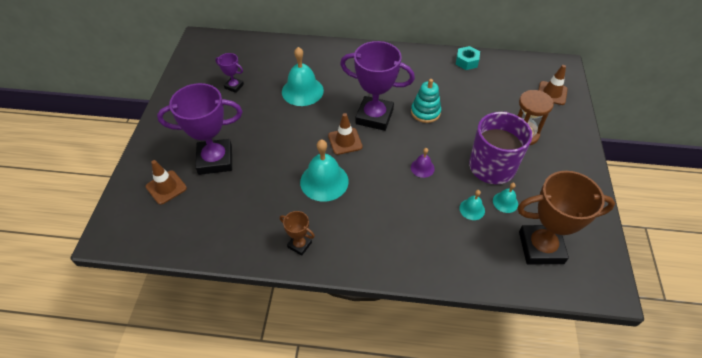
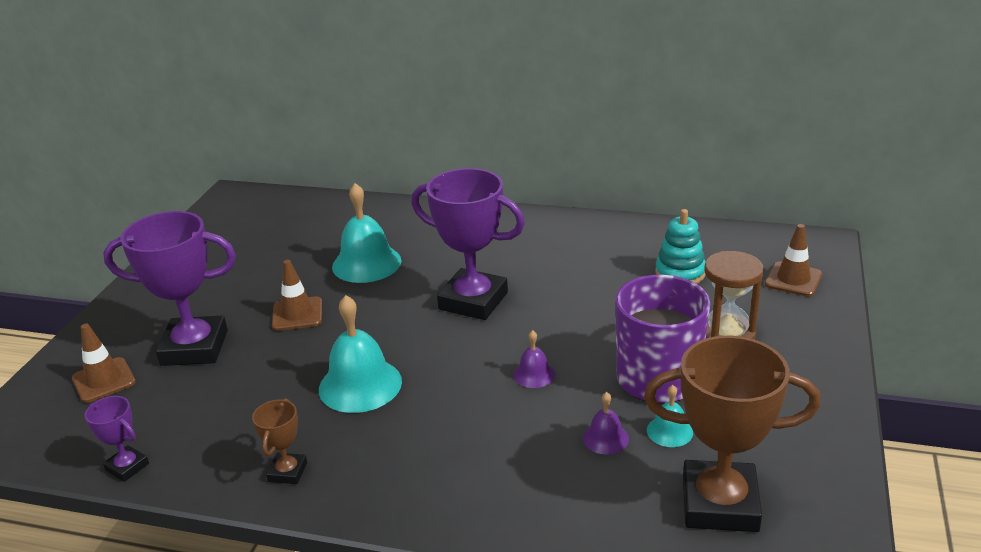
camera: 10 degrees right, 20 degrees down
purple trophy [215,53,244,93] -> purple trophy moved to [85,396,149,482]
brown trophy [280,211,315,256] -> brown trophy turned 60 degrees clockwise [252,398,307,484]
brown traffic cone [328,113,363,155] -> brown traffic cone moved to [272,260,322,331]
turquoise stacking toy [411,79,441,123] -> turquoise stacking toy moved to [655,209,706,284]
turquoise nut [456,46,480,70] -> none
turquoise bell [459,190,485,220] -> purple bell [583,392,629,455]

